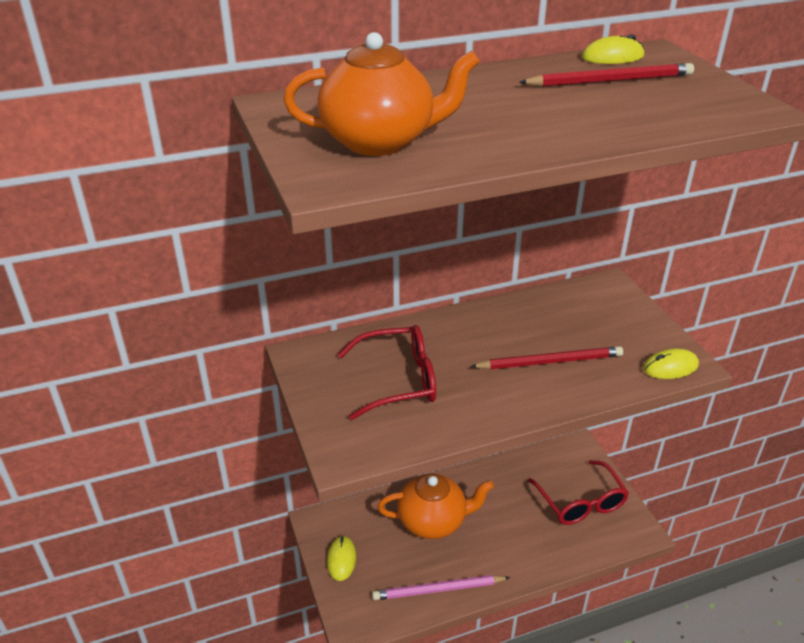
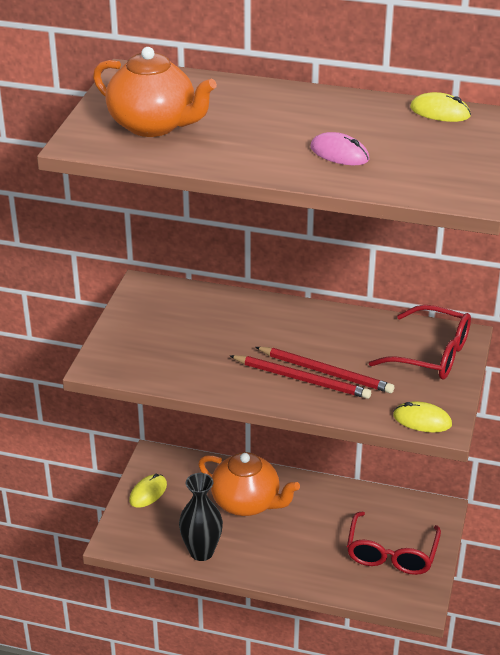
camera: 35 degrees right, 0 degrees up
red glasses [338,325,436,420] -> red glasses moved to [369,305,471,379]
pink pencil [372,575,510,600] -> black vase [179,473,223,561]
red pencil [519,63,694,87] -> red pencil moved to [230,355,371,399]
none -> pink mouse [310,132,369,165]

